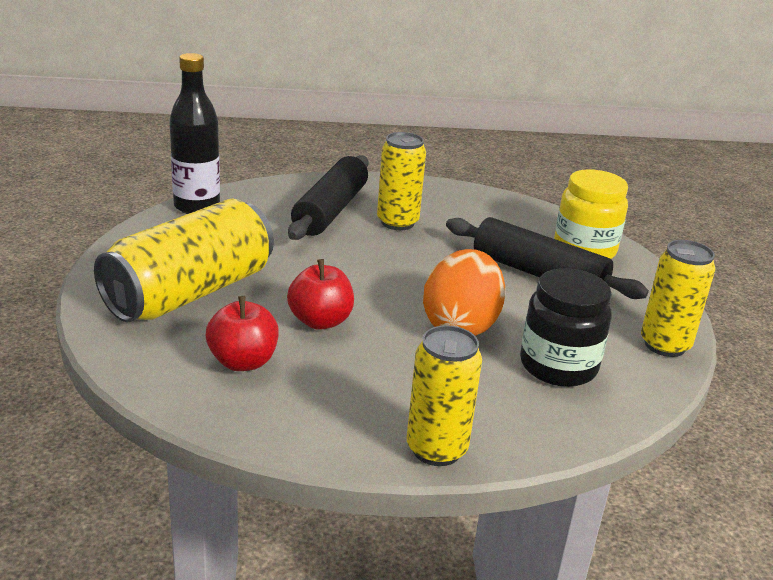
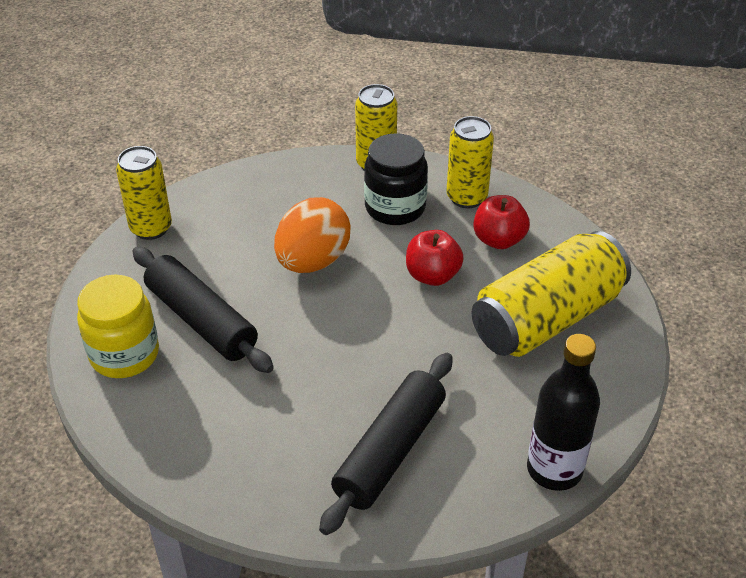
camera: 165 degrees left, 15 degrees up
yellow can [377,132,426,230] -> yellow can moved to [446,116,494,208]
black jar [520,268,612,387] -> black jar moved to [364,133,428,225]

